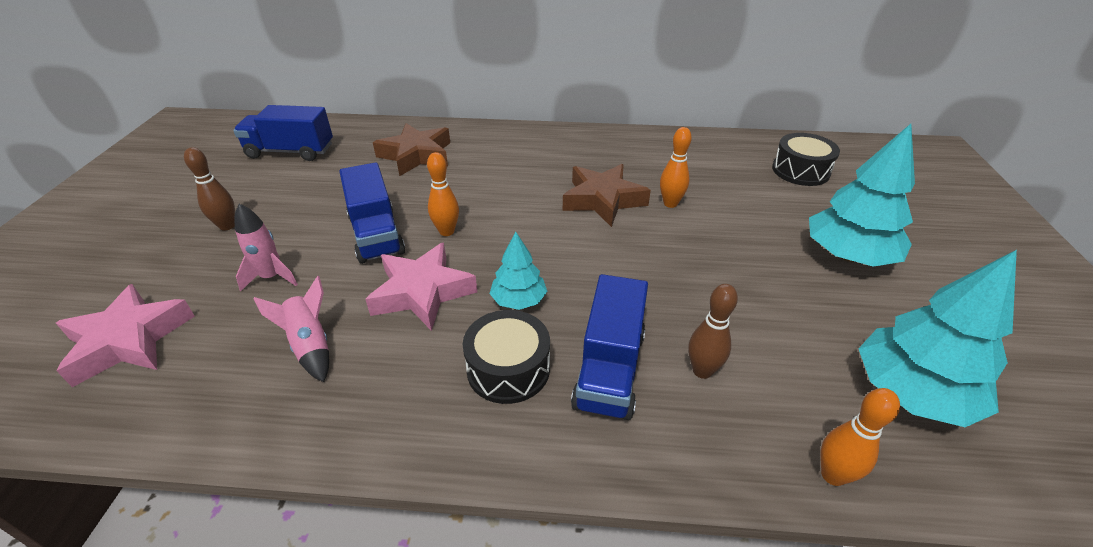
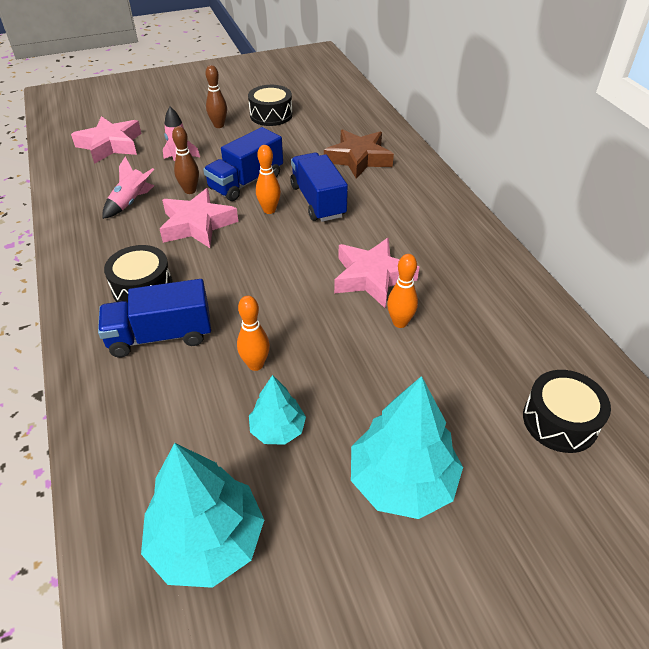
camera: 65 degrees right, 5 degrees up
blue truck [233,105,333,161] -> blue truck moved to [290,153,348,222]
turquoise tree [490,232,547,310] -> turquoise tree moved to [249,375,306,445]
brown star [563,164,651,227] -> pink star [334,238,419,308]
brown bowling pin [688,284,738,379] -> brown bowling pin moved to [172,126,199,194]
orange bowling pin [820,388,900,486] -> orange bowling pin moved to [237,296,270,371]
none -> black drum [248,85,293,126]

